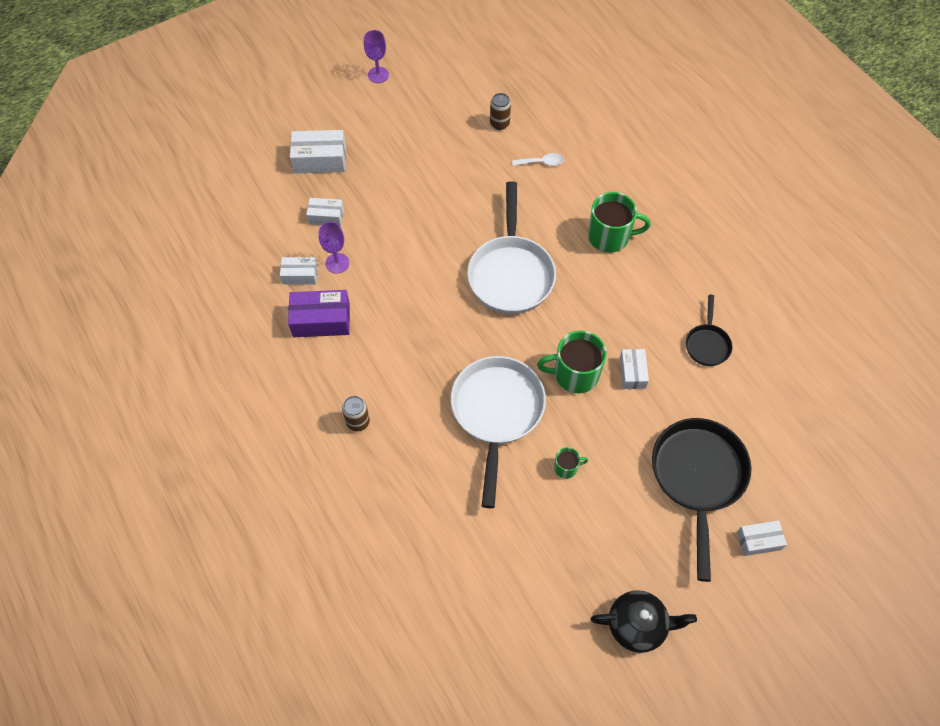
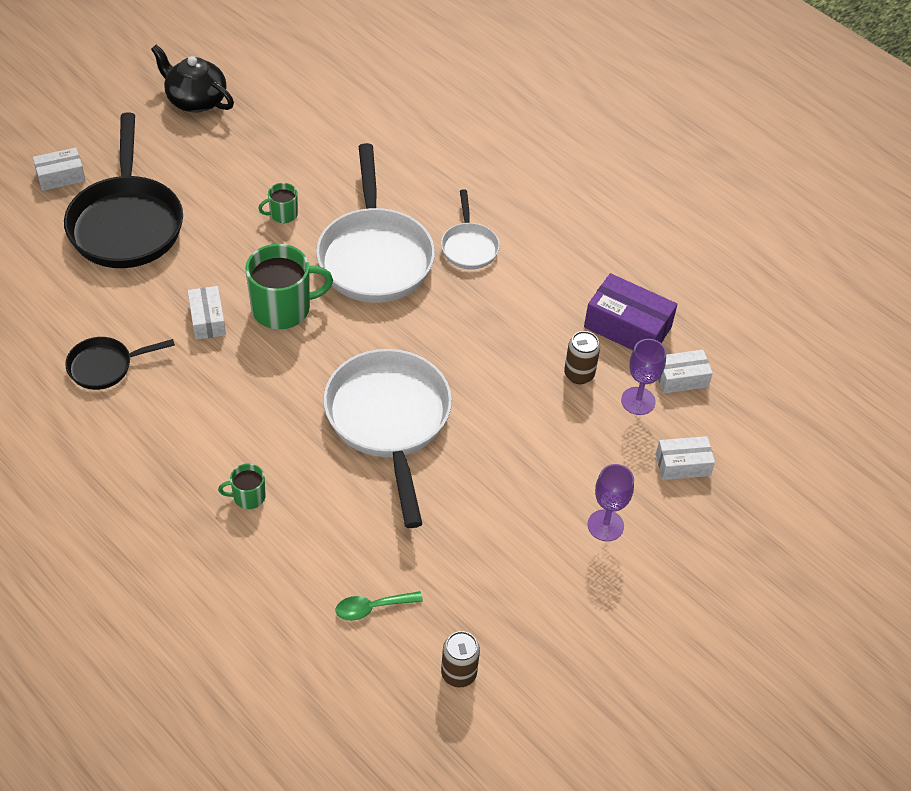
camera: 165 degrees right, 10 degrees down
purple box [288,290,350,337] -> purple box turned 45 degrees clockwise [584,273,677,350]
white box [290,130,346,173] -> none
brown can [342,396,370,431] -> brown can moved to [564,331,600,384]
purple goblet [364,30,389,83] -> purple goblet moved to [588,464,634,541]
white spoon [512,153,564,166] -> green spoon [335,591,423,621]
green mug [588,192,651,253] -> green mug [218,464,266,509], size x0.50
black teapot [591,590,697,653] -> black teapot turned 45 degrees clockwise [151,44,234,112]
black pan [686,295,732,366] -> black pan turned 105 degrees counterclockwise [65,337,175,390]
none -> white pan [441,189,500,269]

